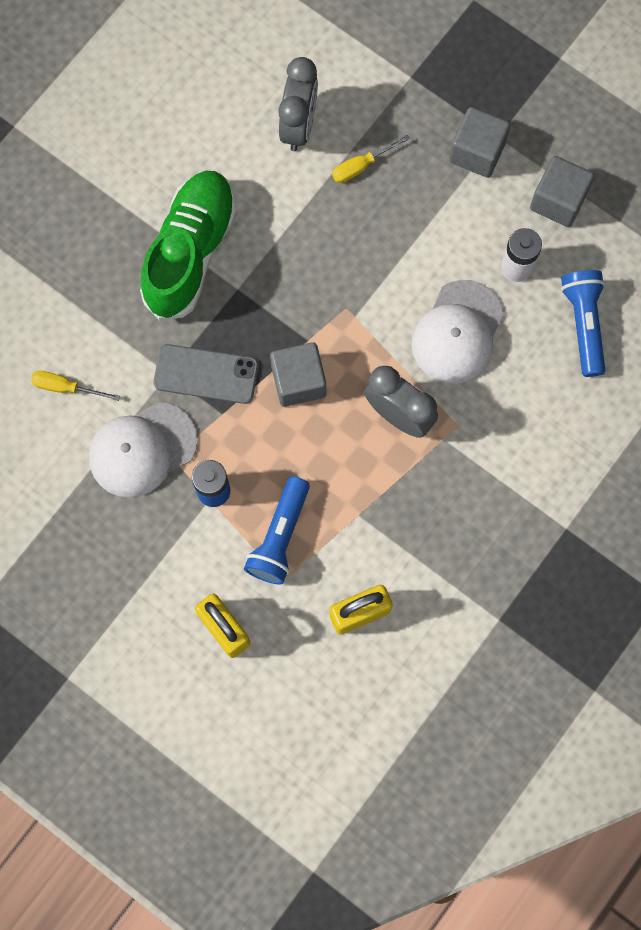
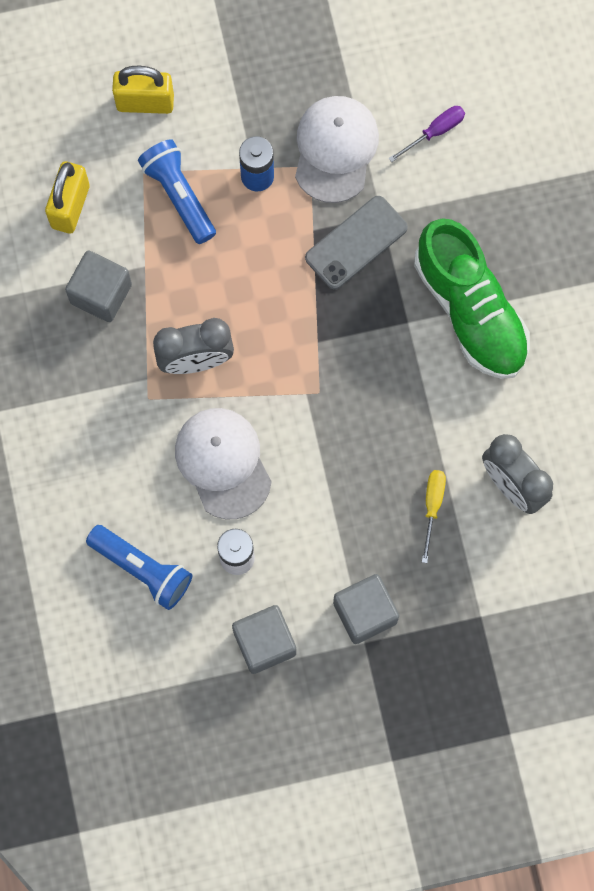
camera: 130 degrees right, 0 degrees up
yellow screwdriver [31,371,120,401] -> purple screwdriver [389,106,465,162]
grey cube [270,342,326,407] -> grey cube moved to [65,250,132,322]

